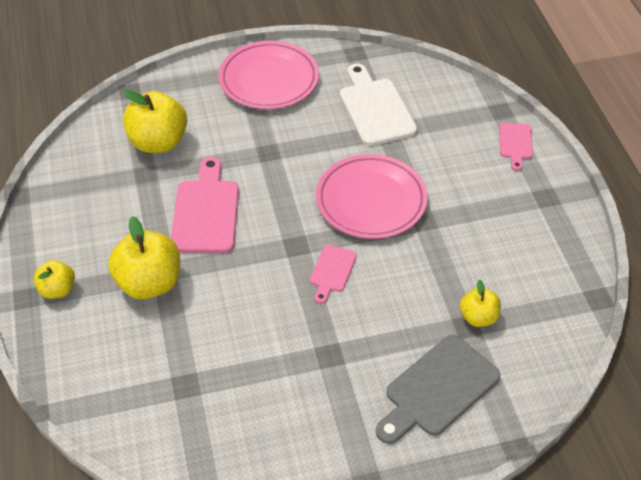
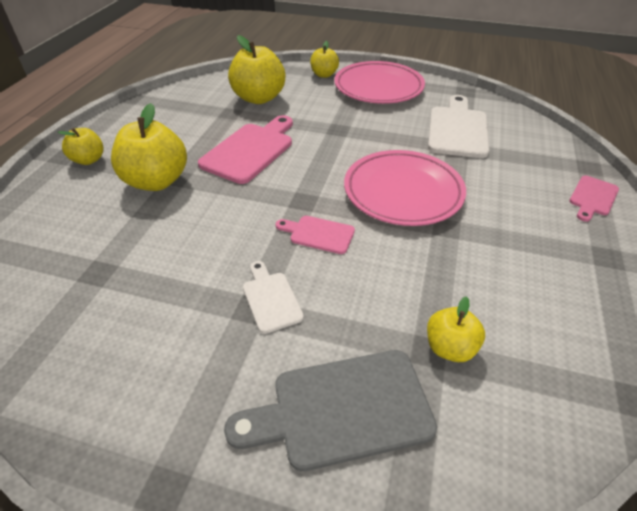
camera: 30 degrees right, 5 degrees down
pink cutting board [310,245,357,304] -> pink cutting board turned 60 degrees clockwise [275,216,355,254]
none -> white cutting board [243,261,304,334]
none -> yellow apple [310,41,339,78]

